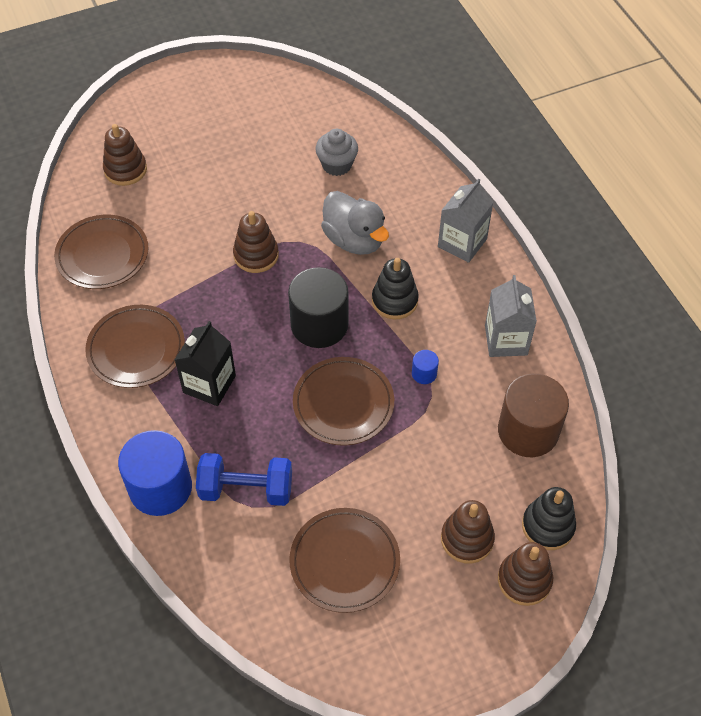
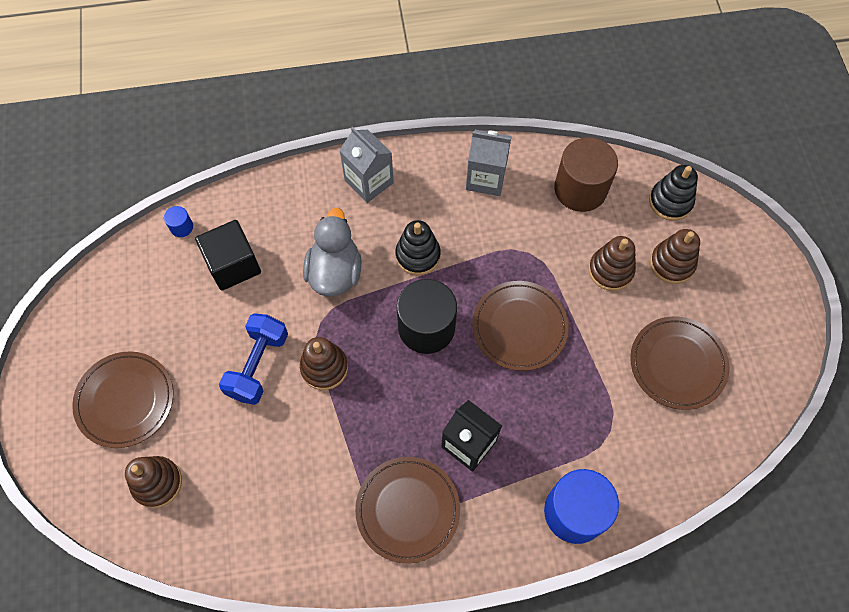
camera: 75 degrees left, 10 degrees up
brown plate [54,215,149,289] -> brown plate moved to [72,351,174,448]
blue dumbbell [196,453,292,506] -> blue dumbbell moved to [219,313,288,405]
grey cupcake [315,129,358,176] -> black cube [195,220,261,291]
grey duck [321,191,389,255] -> grey duck turned 60 degrees counterclockwise [303,208,361,297]
blue cylinder [412,350,439,384] -> blue cylinder moved to [164,206,193,237]
brown stacking toy [498,542,553,606] -> brown stacking toy moved to [589,236,636,291]

